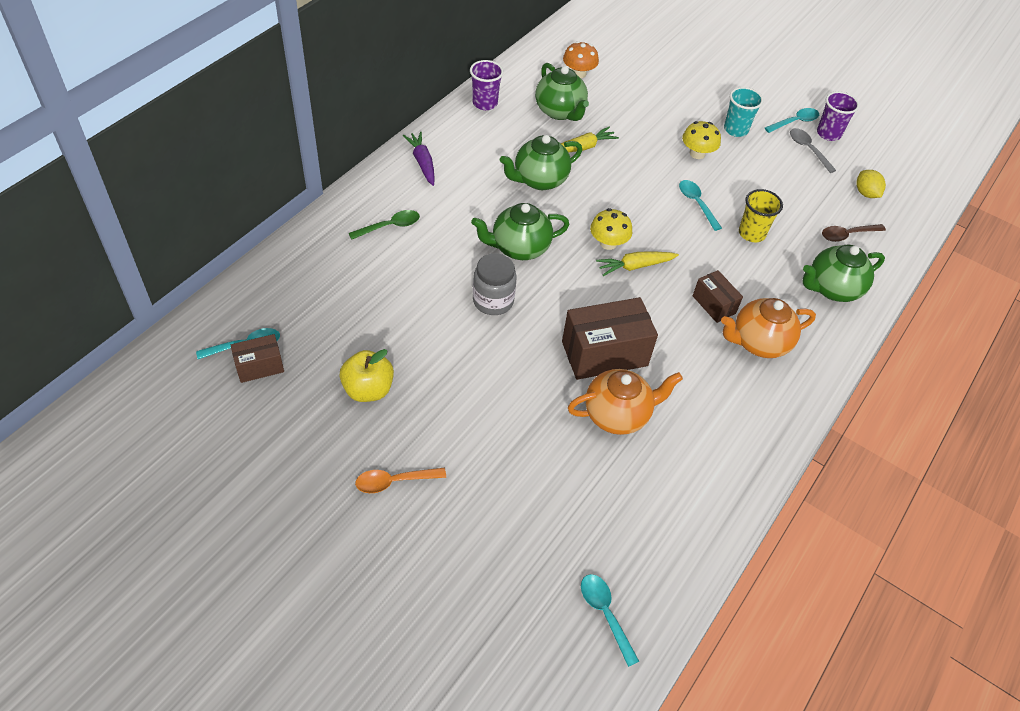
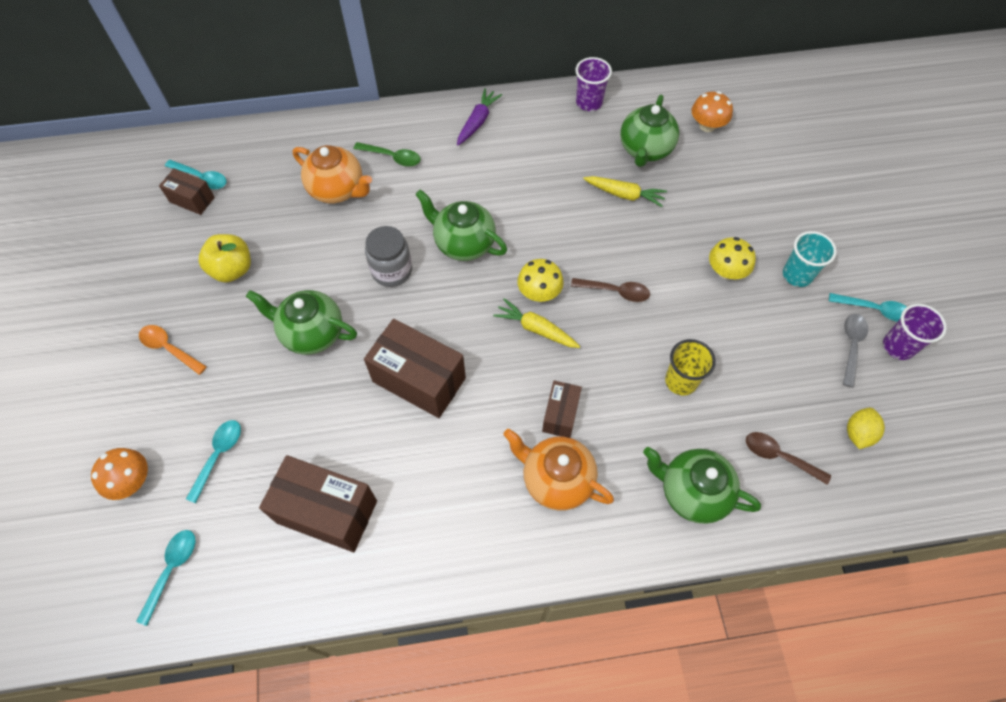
camera: 50 degrees right, 10 degrees up
green teapot [500,135,582,190] -> green teapot moved to [246,290,357,355]
orange teapot [568,369,683,435] -> orange teapot moved to [293,145,372,203]
turquoise spoon [679,180,722,231] -> turquoise spoon moved to [186,420,241,503]
none -> orange mushroom [91,448,148,500]
none -> brown box [259,455,377,552]
none -> brown spoon [571,278,650,302]

